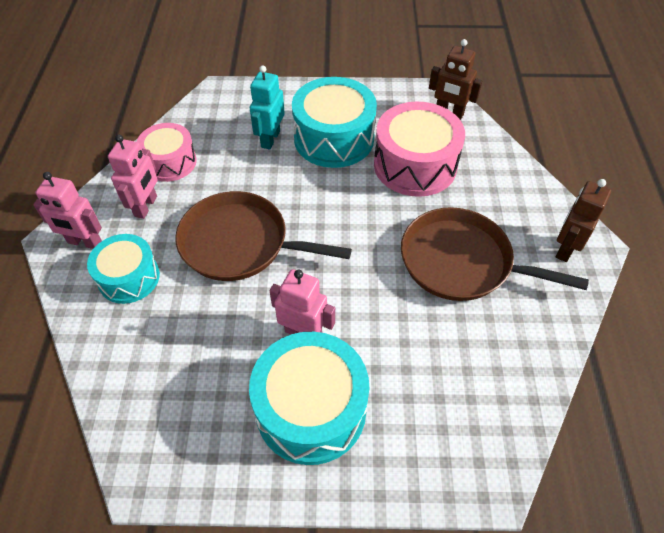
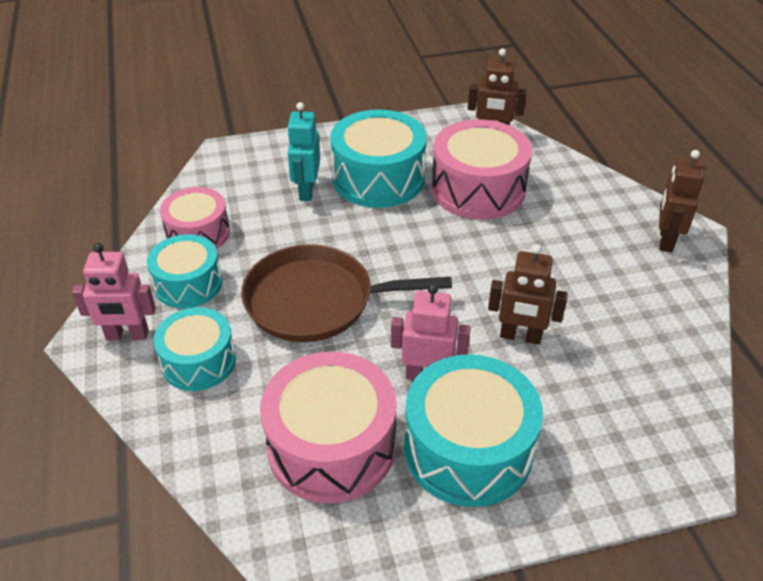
camera: 15 degrees left, 10 degrees down
pink robot [108,135,158,219] -> turquoise drum [147,234,222,308]
brown pan [401,207,589,301] -> none
none -> pink drum [260,352,397,503]
none -> brown robot [488,244,568,344]

